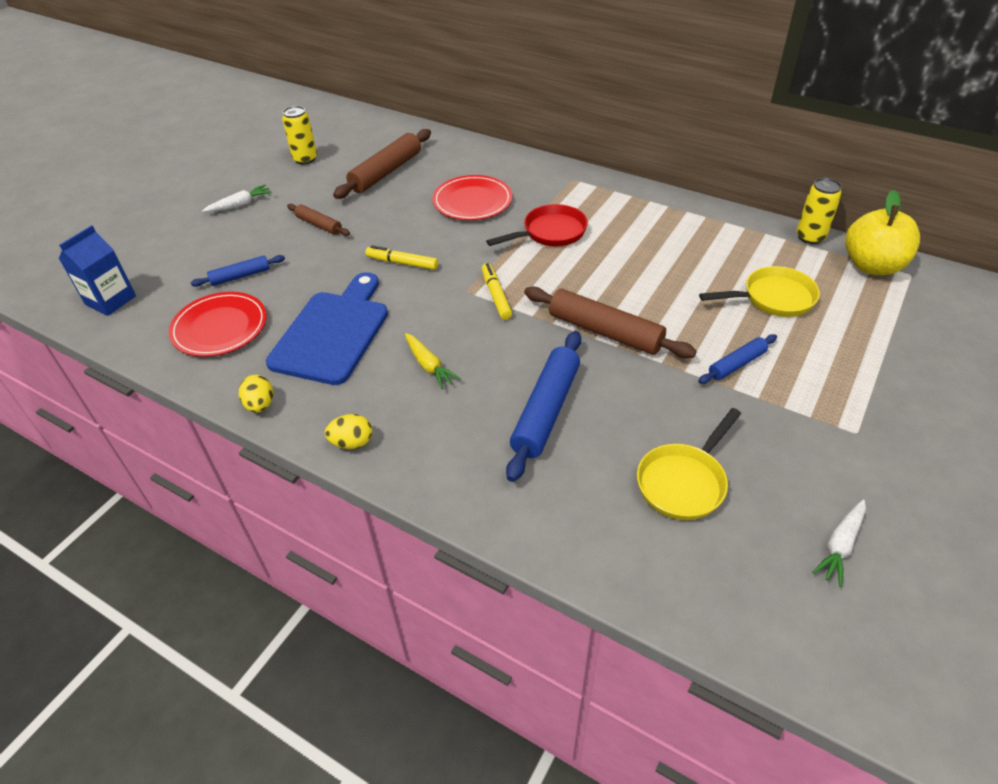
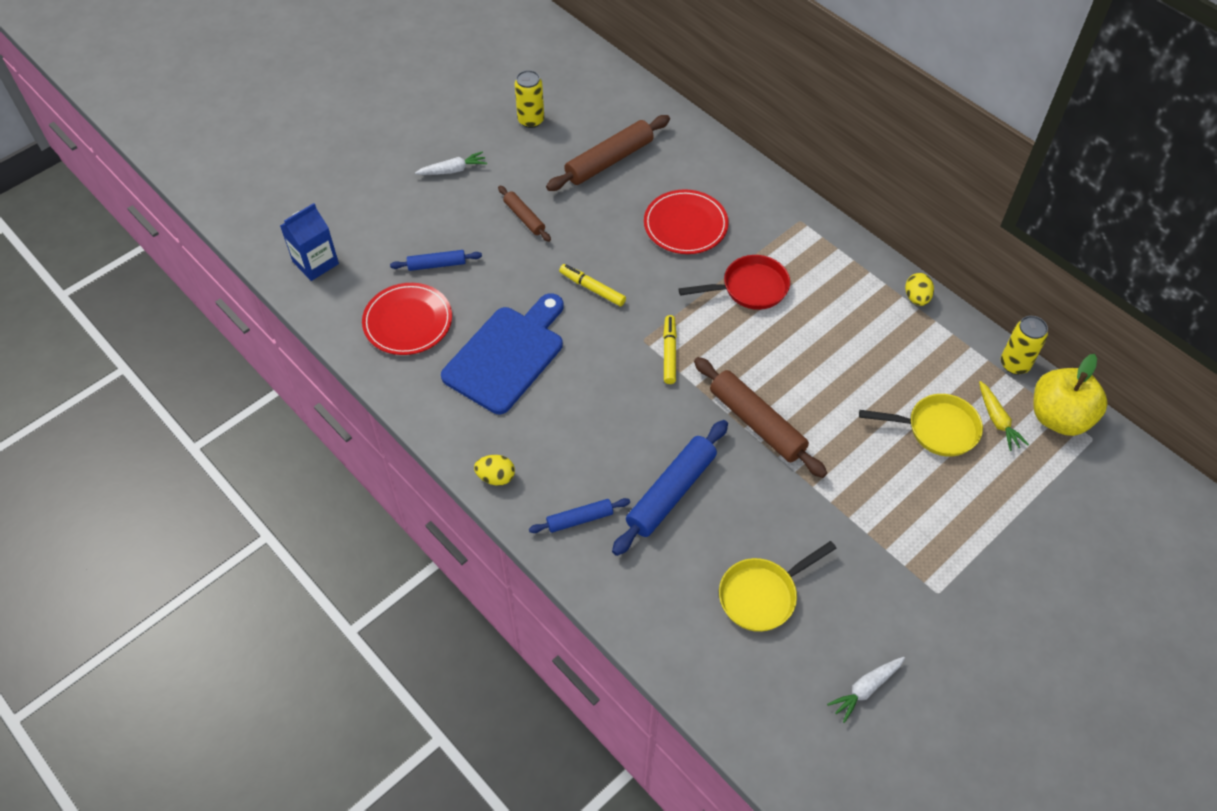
camera: 15 degrees right, 10 degrees up
yellow egg [239,375,273,413] -> yellow egg moved to [905,273,934,306]
yellow carrot [405,333,461,389] -> yellow carrot moved to [979,381,1029,451]
blue rolling pin [699,334,777,384] -> blue rolling pin moved to [529,498,630,533]

